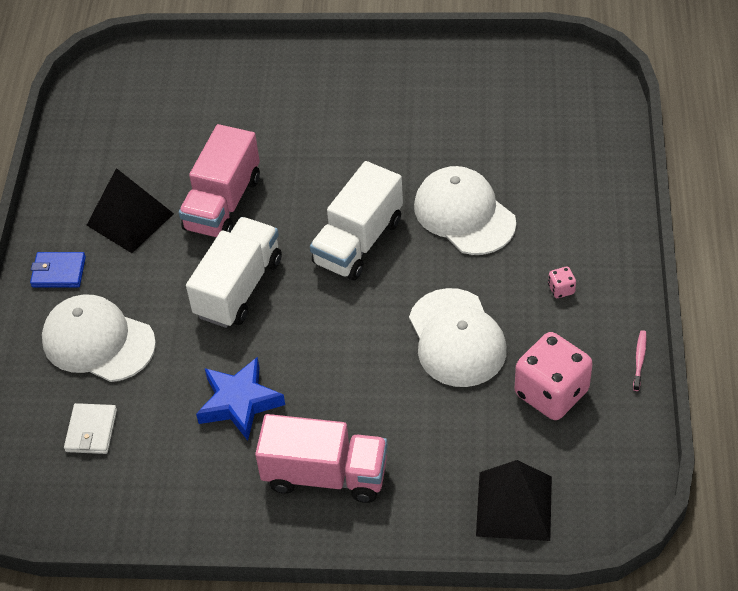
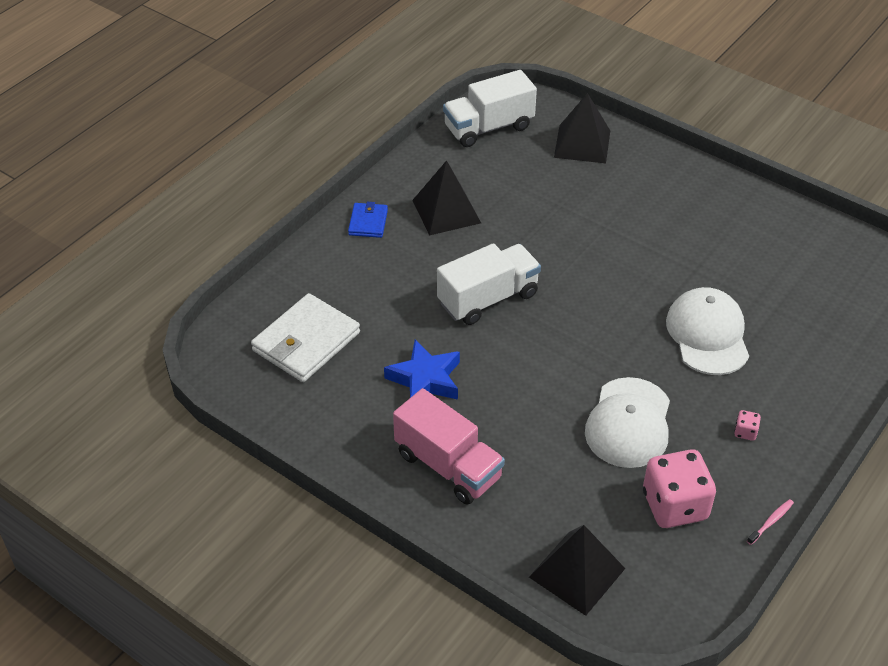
camera: 30 degrees right, 5 degrees down
blue wallet [30,252,86,287] -> blue wallet turned 60 degrees clockwise [348,202,388,238]
white cap [42,295,156,382] -> none
white wallet [64,403,117,454] -> white wallet [251,293,360,382], size x1.89
pink truck [179,124,260,237] -> none
white truck [310,161,403,281] -> white truck moved to [443,70,537,147]
none -> black pyramid [554,93,610,163]

